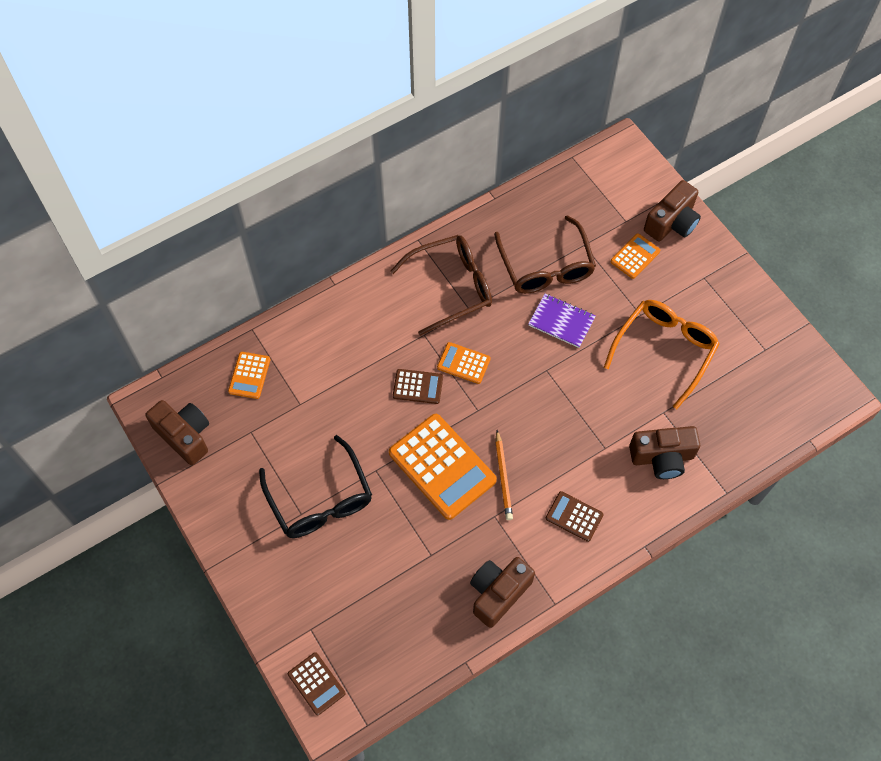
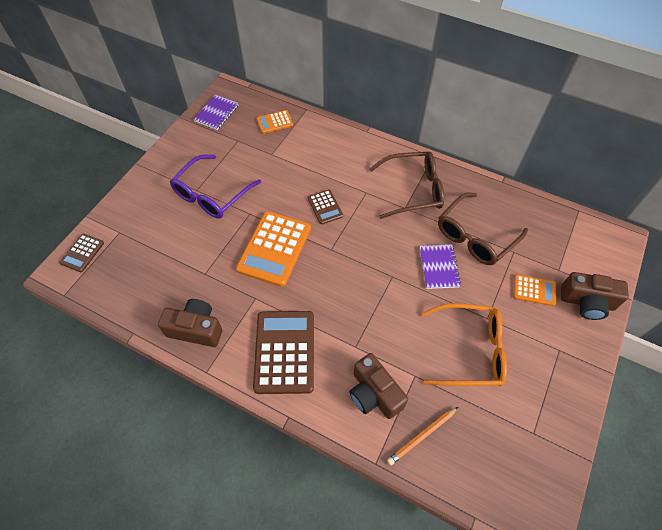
camera: 60 degrees right, 5 degrees down
brown camera [145,400,209,465] -> purple notebook [194,95,238,130]
black glasses [259,435,372,538] -> purple glasses [170,155,261,219]
brown glasses [390,235,492,336] -> brown glasses turned 45 degrees counterclockwise [369,152,444,219]
orange calculator [437,342,491,384] -> none
orange pencil [495,430,513,520] -> orange pencil moved to [387,407,458,466]
brown calculator [546,491,604,542] -> brown calculator [253,311,314,394], size x1.97

